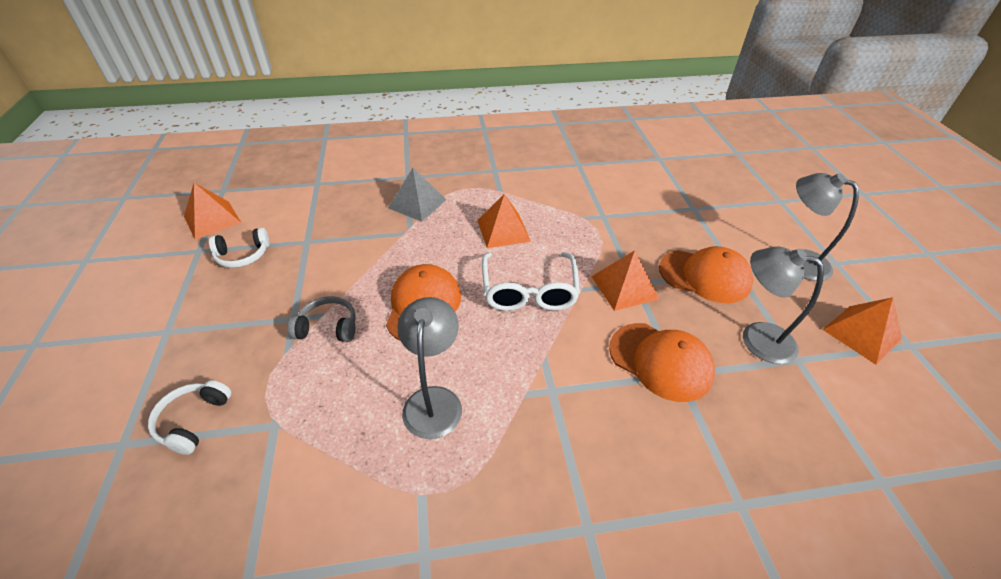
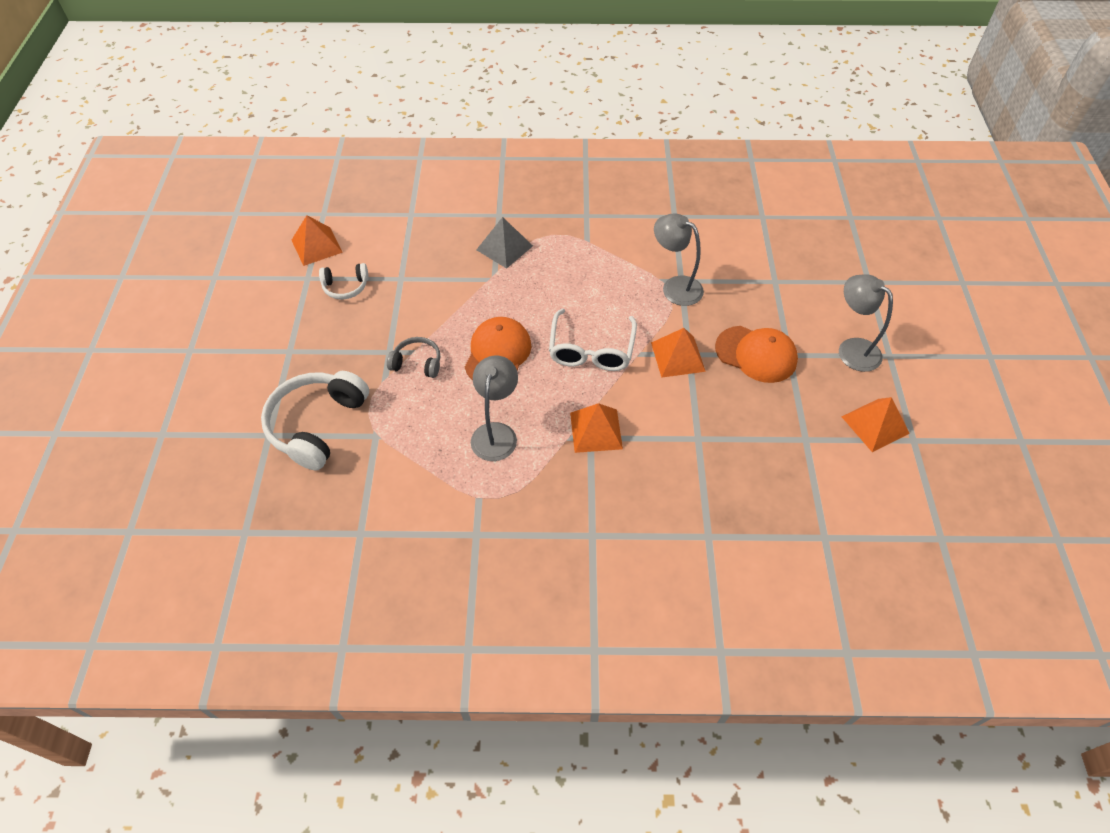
camera: 10 degrees right, 10 degrees up
white headphones [148,380,232,455] -> white headphones [261,371,369,471], size x1.90
orange pyramid [477,194,531,248] -> orange pyramid moved to [570,403,623,453]
orange cap [609,323,715,402] -> none
grey lamp [743,247,824,364] -> grey lamp moved to [654,213,704,306]

